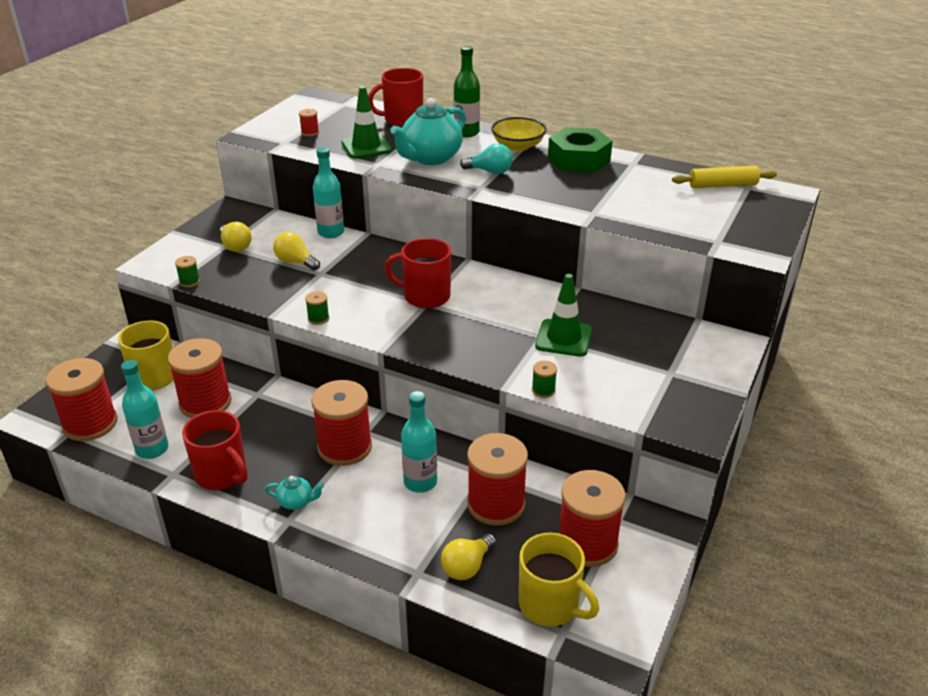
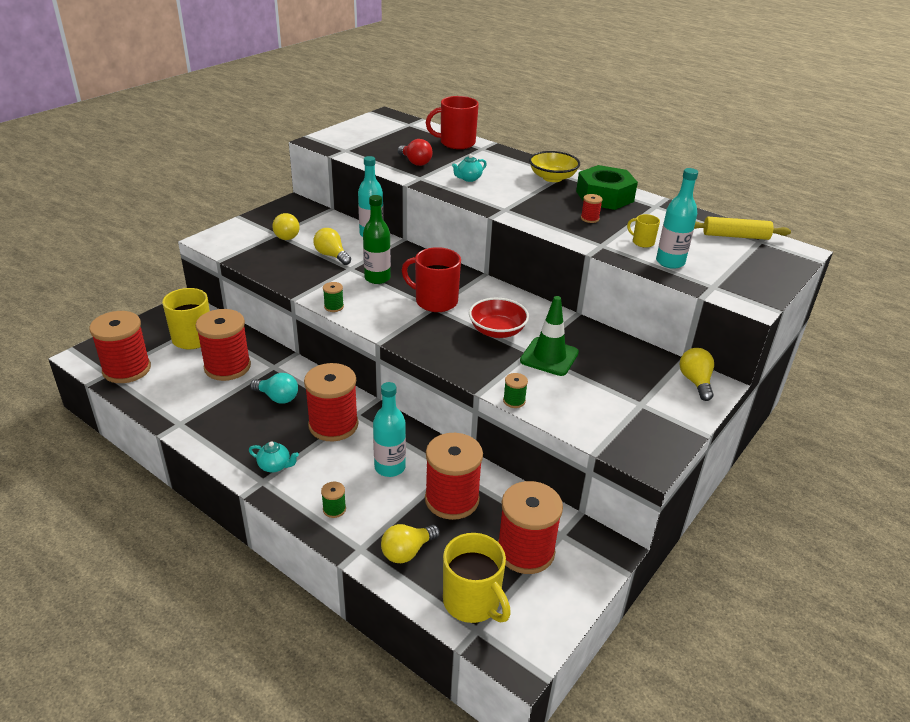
camera: 10 degrees right, 0 degrees up
turquoise bottle [121,360,168,459] -> turquoise bottle moved to [656,168,698,269]
green spool [175,256,200,287] -> green spool moved to [321,482,346,518]
red mug [182,410,248,490] -> none
red spool [299,109,319,136] -> red spool moved to [581,194,603,223]
green traffic cone [341,86,392,159] -> red light bulb [398,139,433,166]
turquoise teapot [390,98,466,165] -> turquoise teapot [452,154,487,182], size x0.45
green bottle [454,46,480,137] -> green bottle moved to [363,195,391,284]
turquoise light bulb [460,143,513,174] -> turquoise light bulb moved to [250,373,298,404]
none -> red bowl [469,298,529,338]
none -> yellow mug [627,214,660,248]
none -> yellow light bulb [680,348,714,401]

